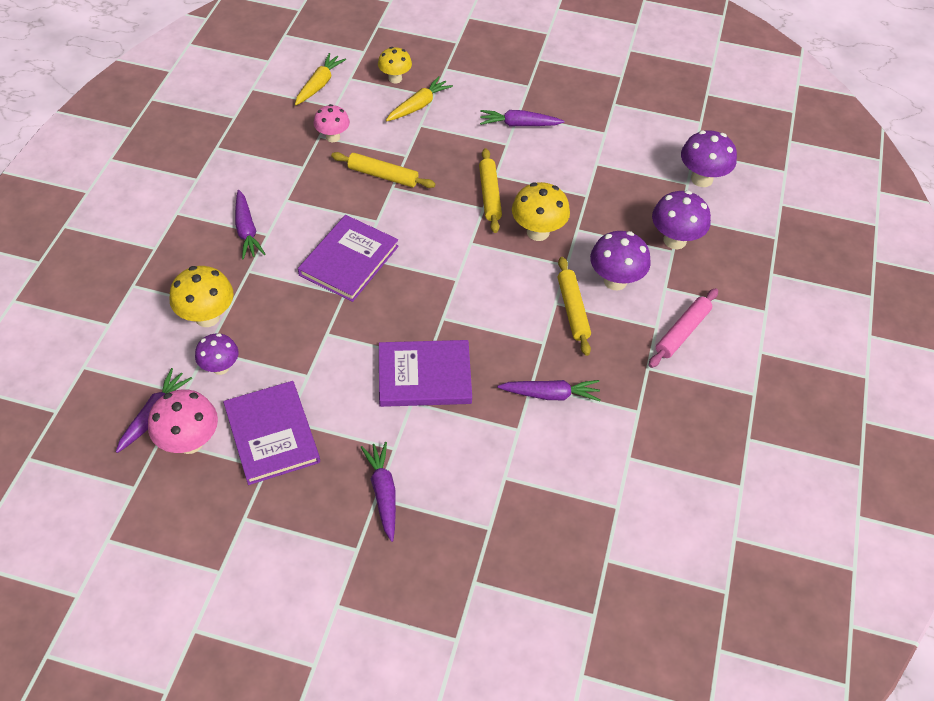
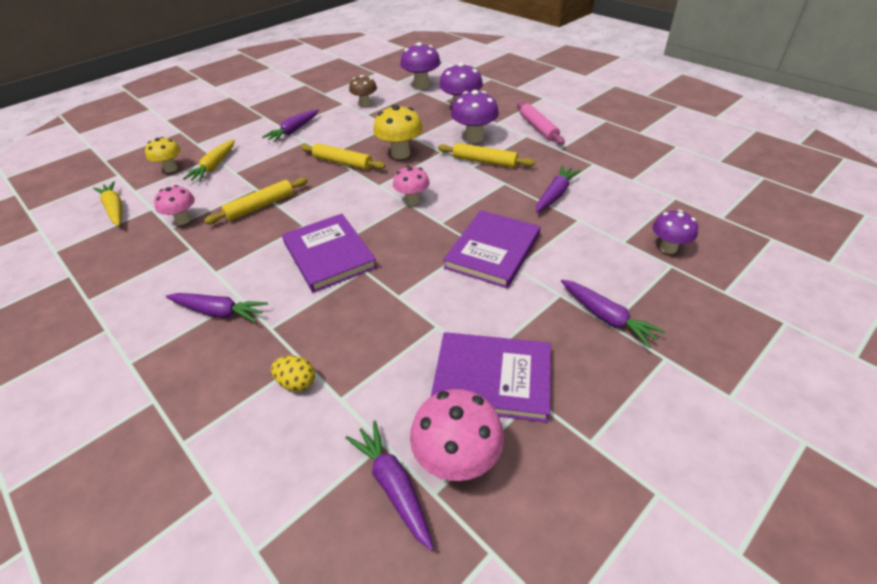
camera: 55 degrees left, 10 degrees down
yellow mushroom [169,266,234,327] -> yellow egg [271,356,315,392]
purple mushroom [195,333,238,375] -> purple mushroom moved to [653,210,698,254]
purple carrot [361,442,396,542] -> purple carrot turned 150 degrees counterclockwise [561,280,666,348]
yellow carrot [386,76,453,121] -> yellow carrot turned 150 degrees counterclockwise [183,140,235,182]
none -> brown mushroom [349,75,377,107]
none -> pink mushroom [393,166,429,205]

